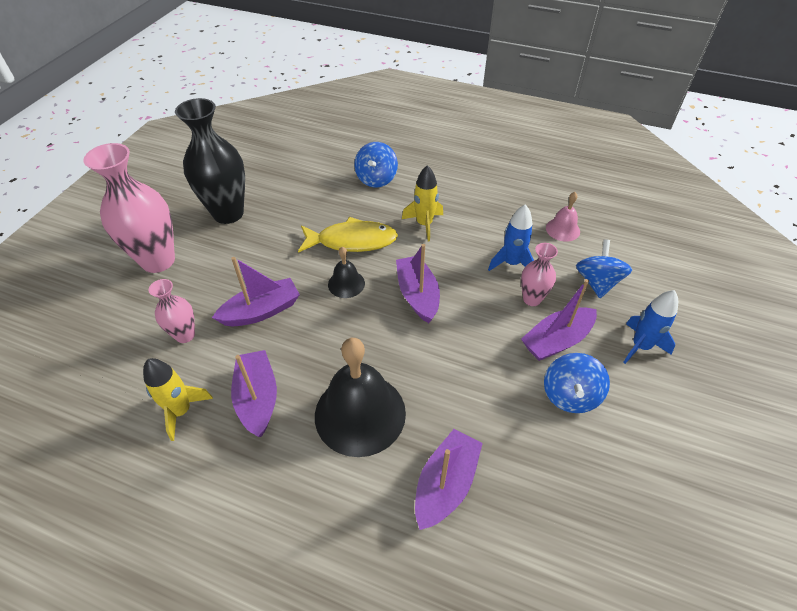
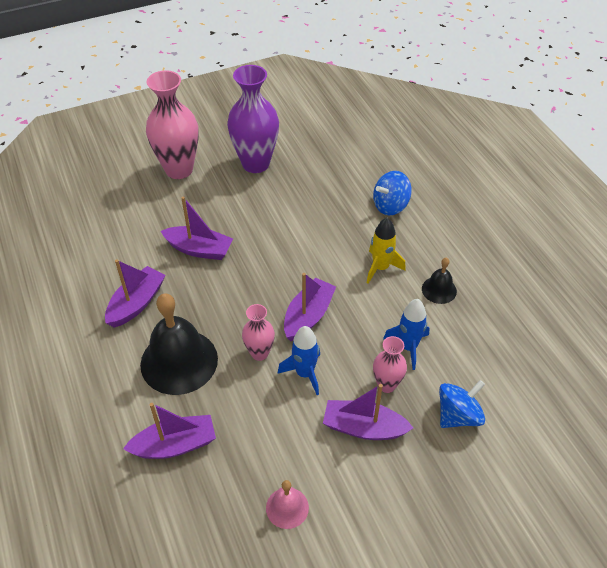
camera: 45 degrees right, 0 degrees up
yellow rocket [143,358,213,441] -> none
pink vase [149,279,195,343] -> pink vase moved to [242,304,275,361]
black vase [175,98,245,224] -> purple vase [227,65,279,173]
yellow fish [298,217,398,253] -> none
black bell [328,247,365,298] -> black bell moved to [422,258,457,304]
blue spinning top [544,353,610,413] -> none
pink bell [546,192,580,242] -> pink bell moved to [266,480,309,529]
blue rocket [623,290,678,364] -> blue rocket moved to [278,326,320,395]

